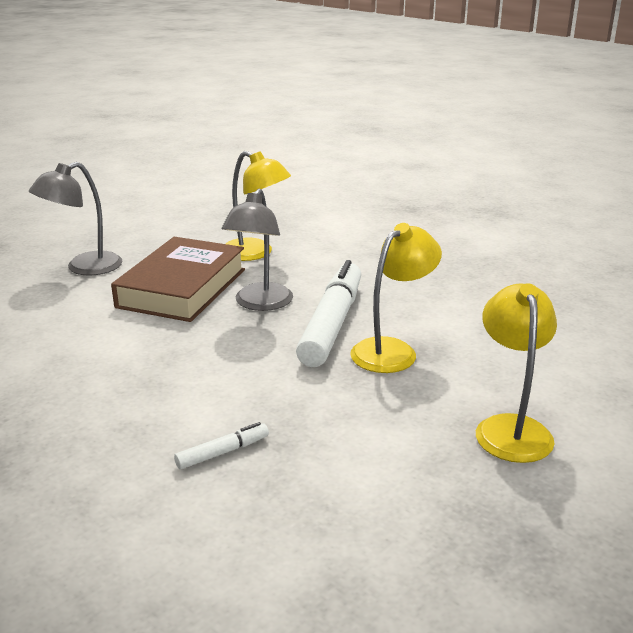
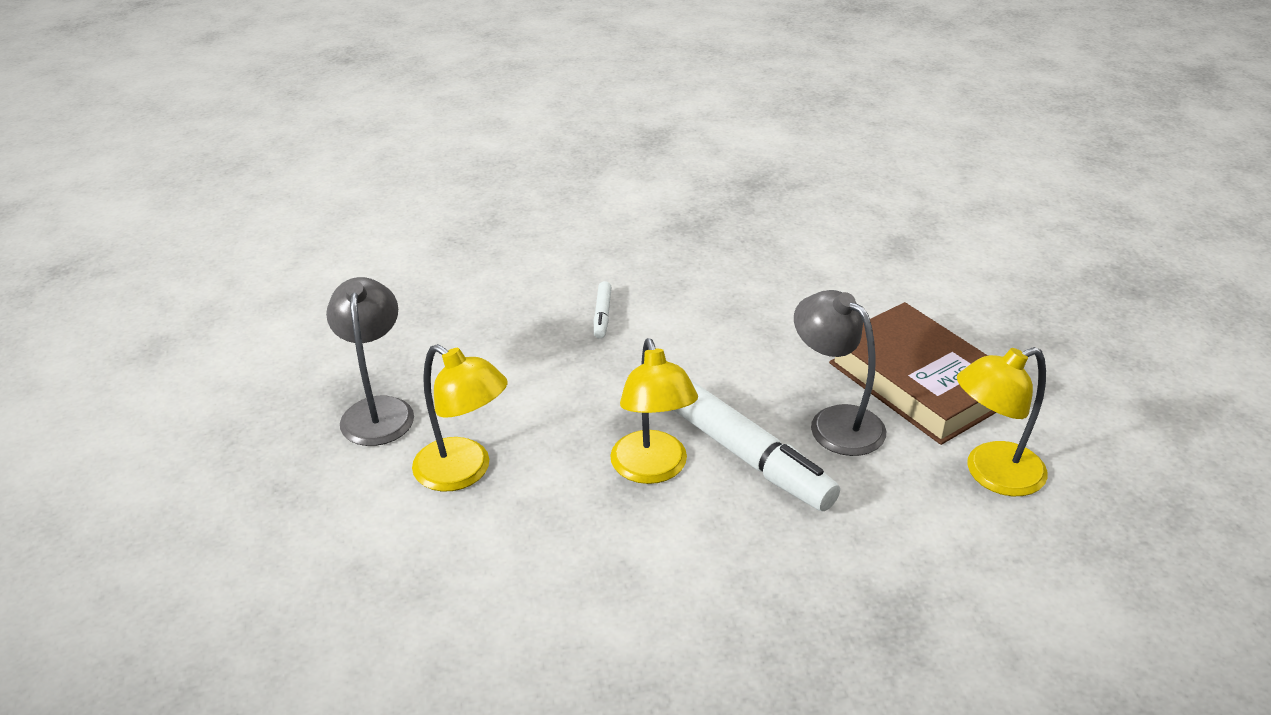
camera: 125 degrees right, 10 degrees up
grey lamp [29,162,122,276] -> grey lamp moved to [326,277,414,446]

